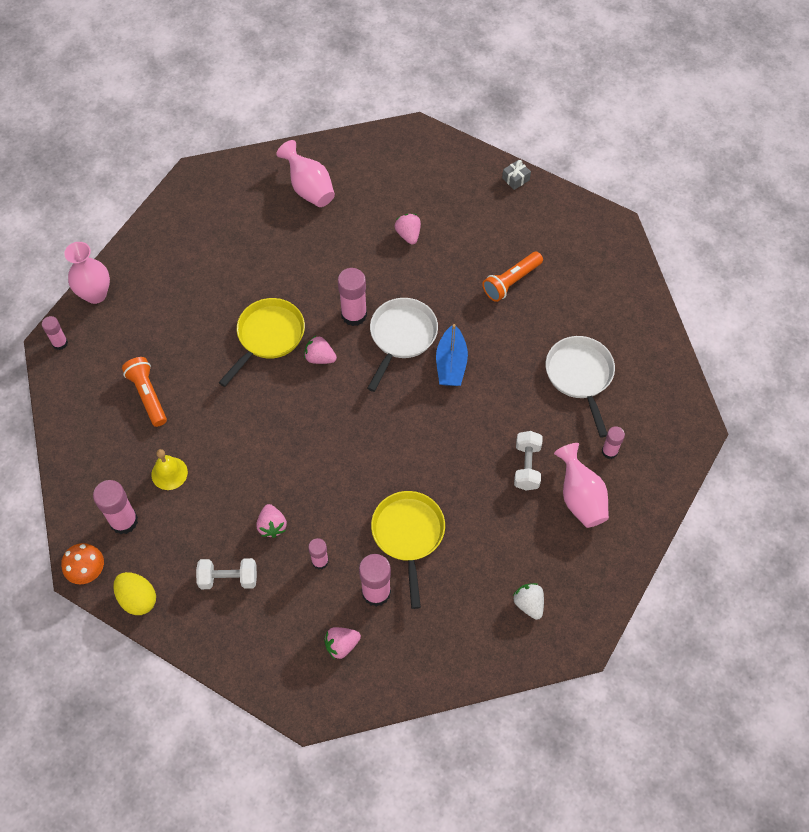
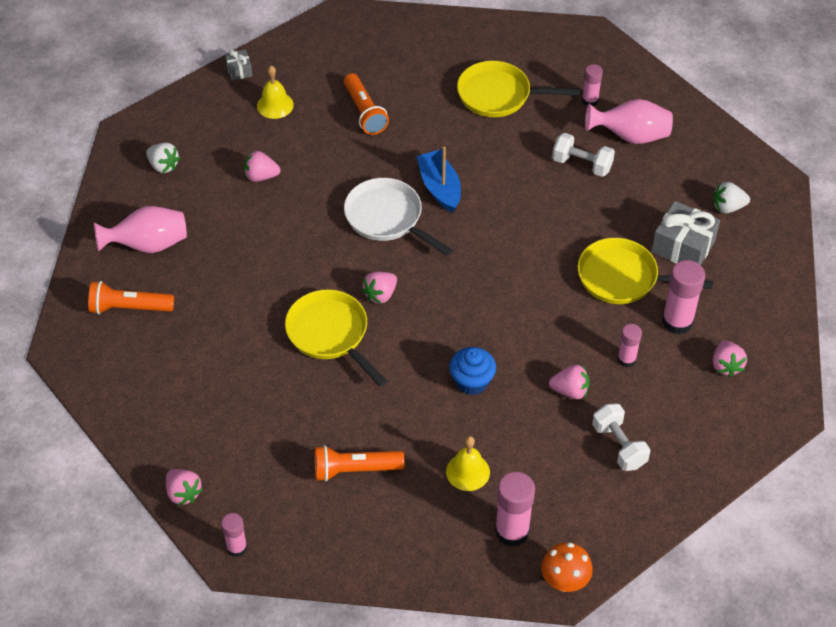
camera: 70 degrees left, 10 degrees down
pink vase [64,242,110,304] -> pink strawberry [166,469,203,506]
yellow egg [113,572,156,615] -> none
white dumbbell [196,558,257,589] -> white dumbbell turned 45 degrees counterclockwise [592,404,651,471]
pink glue stick [338,268,367,326] -> none
blue boat [436,324,468,386] -> blue boat turned 135 degrees counterclockwise [417,146,461,213]
white pan [546,336,615,438] -> yellow pan [457,61,580,117]
none -> orange flashlight [88,281,174,314]
none -> white strawberry [146,142,180,173]
none -> yellow bell [257,66,294,119]
none -> blue cupcake [449,347,496,395]
none -> grey gift [651,201,720,265]

